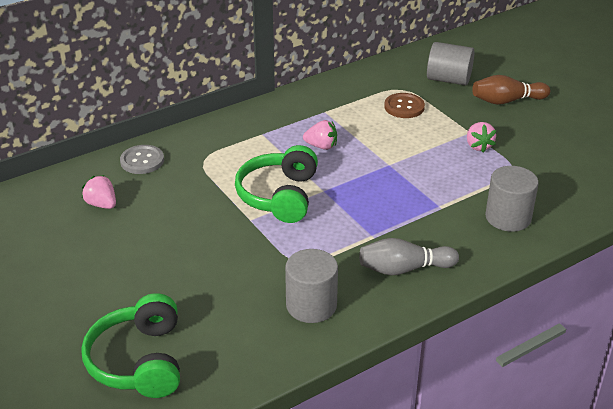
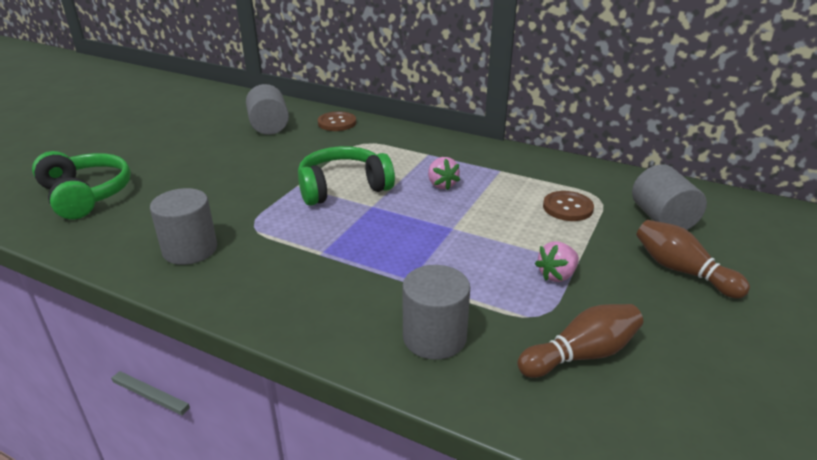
camera: 60 degrees right, 5 degrees down
green headphones [81,293,180,398] -> green headphones turned 90 degrees clockwise [32,151,131,219]
pink strawberry [82,175,116,209] -> grey cylinder [246,84,289,135]
grey button [120,145,164,174] -> brown button [318,112,356,131]
grey bowling pin [359,238,459,275] -> none
none -> brown bowling pin [517,304,643,378]

